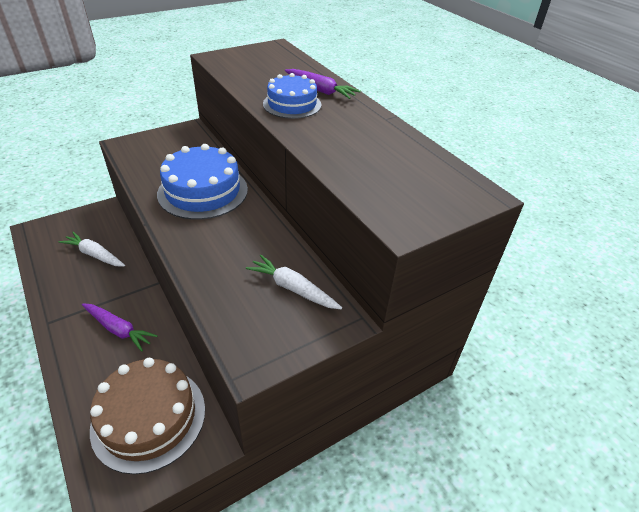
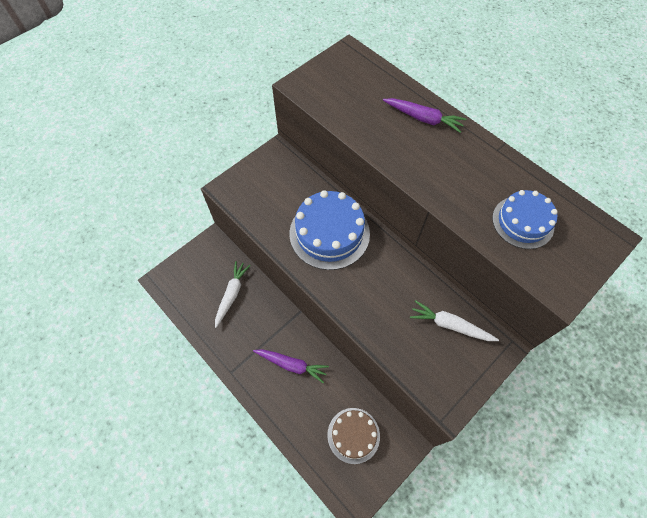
camera: 10 degrees left, 20 degrees up
white carrot [59,232,125,267] -> white carrot turned 90 degrees clockwise [215,261,251,328]
brown cake [90,358,205,474] -> brown cake [327,408,380,464], size x0.63
blue cake [263,73,321,119] -> blue cake moved to [492,190,558,249]

